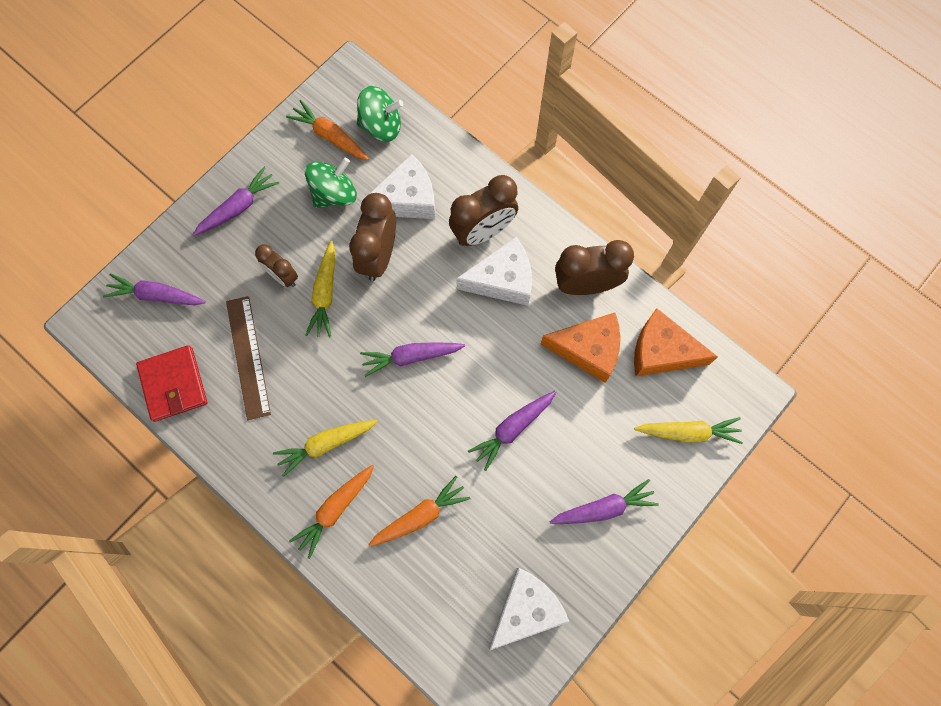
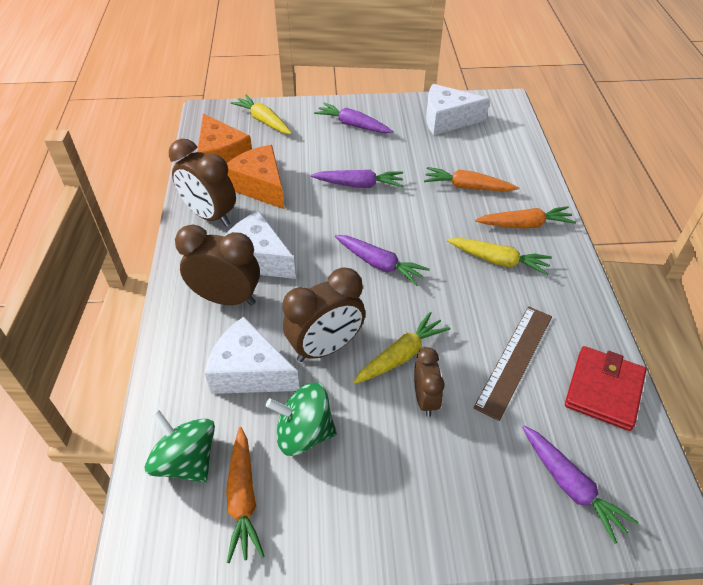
camera: 135 degrees left, 25 degrees down
purple carrot [193,167,279,236] -> none

